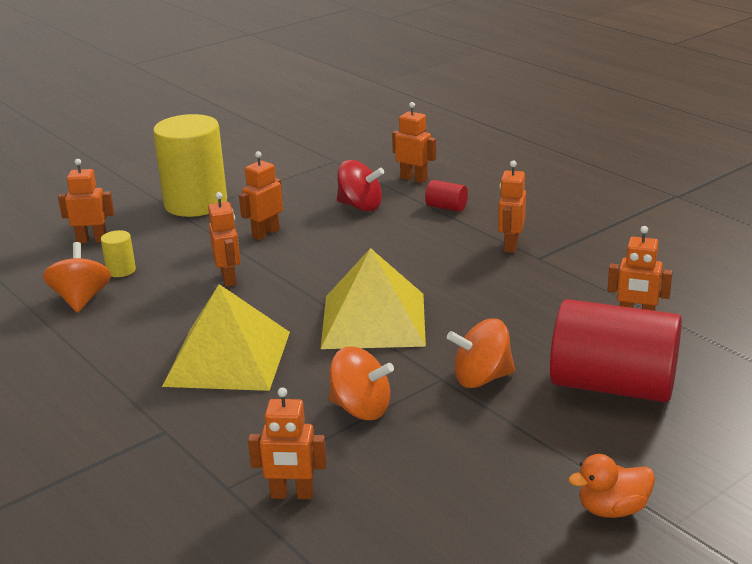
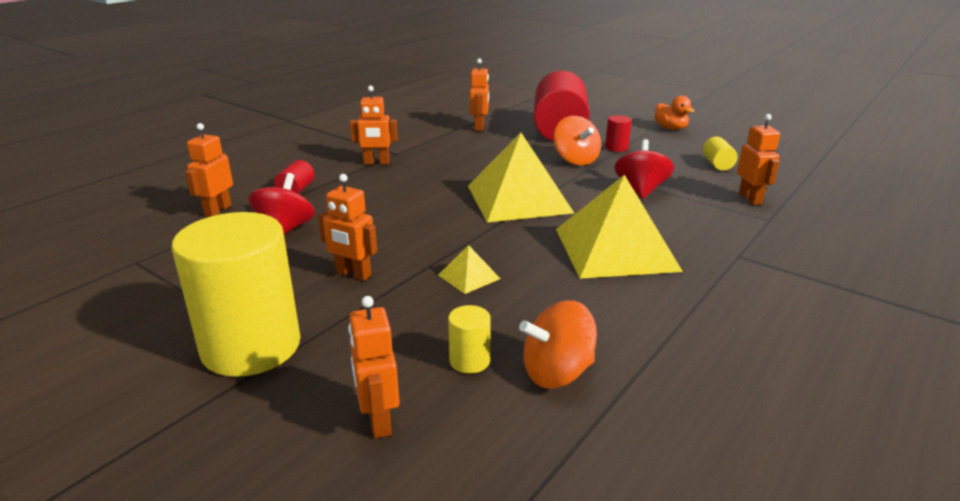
camera: 105 degrees left, 0 degrees up
orange robot [208,192,240,287] -> yellow pyramid [438,245,500,294]
orange spinning top [329,347,394,420] -> red spinning top [614,139,674,199]
none -> red cylinder [605,115,632,152]
none -> yellow cylinder [702,137,738,171]

